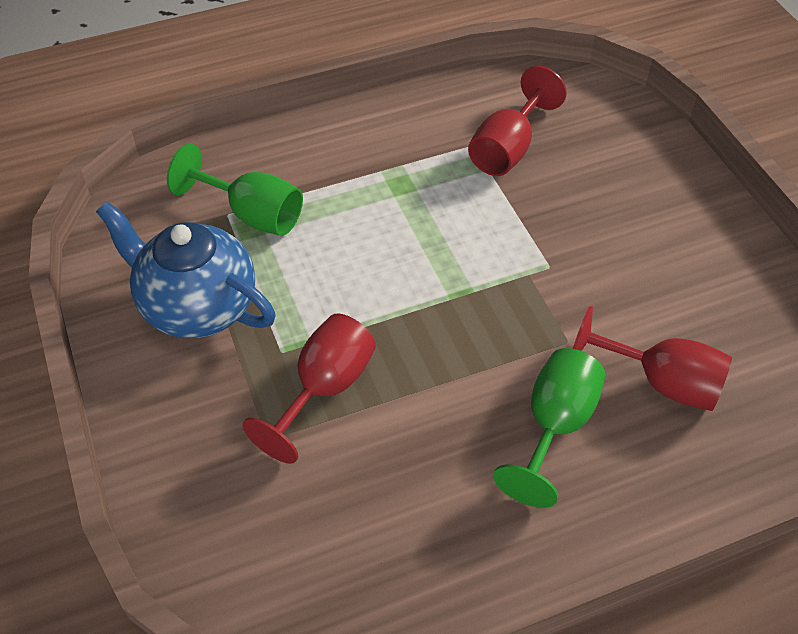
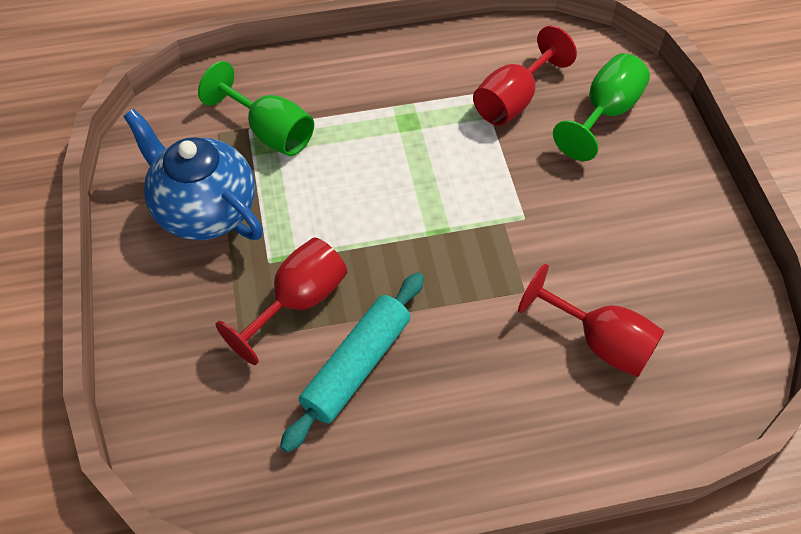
camera: 10 degrees right, 5 degrees up
green goblet [493,348,605,508] -> green goblet moved to [553,53,650,161]
none -> turquoise rolling pin [280,272,424,453]

